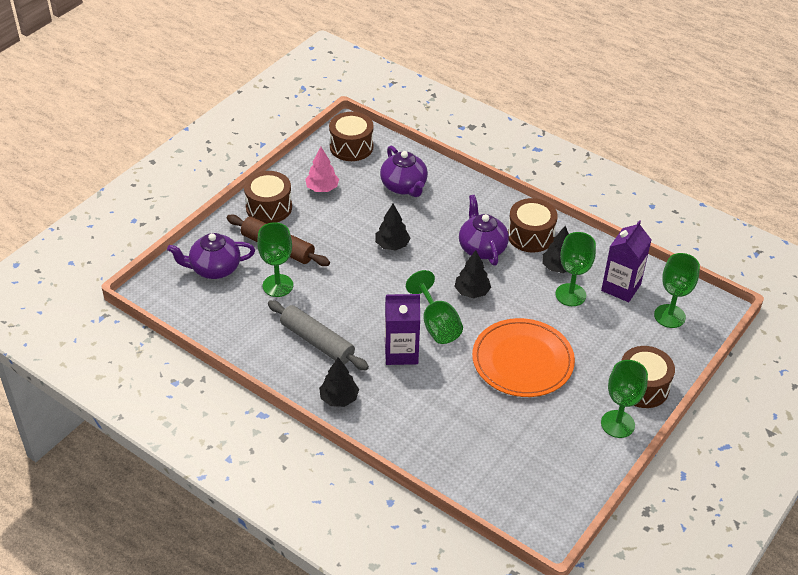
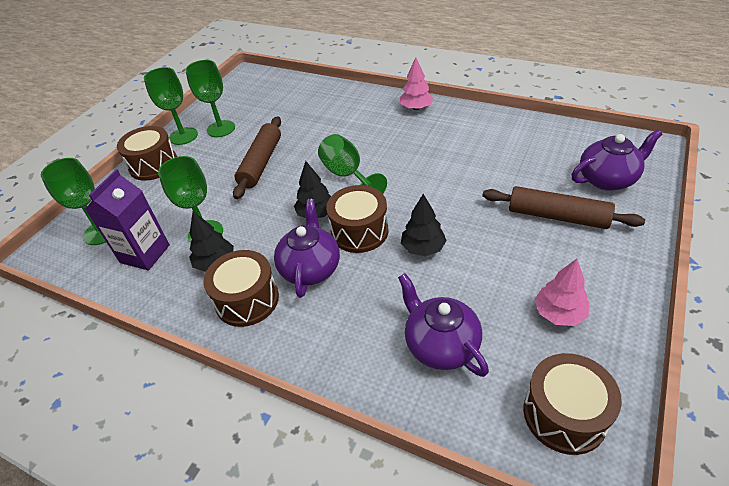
camera: 175 degrees right, 0 degrees up
brown drum [244,171,292,224] -> brown drum moved to [326,185,388,253]
green goblet [257,222,293,297] -> green goblet moved to [185,60,235,137]
grey rolling pin [268,300,369,371] -> none
black tree [319,357,359,407] -> pink tree [400,57,434,110]
purple carton [385,294,420,365] -> none
purple teapot [459,195,509,266] -> purple teapot turned 150 degrees counterclockwise [274,199,340,298]
orange plate [472,318,575,397] -> brown rolling pin [233,117,281,199]

